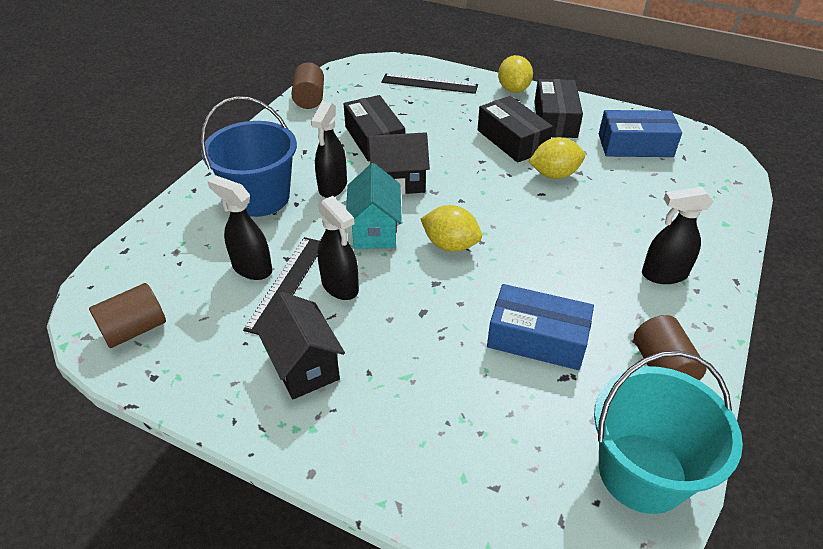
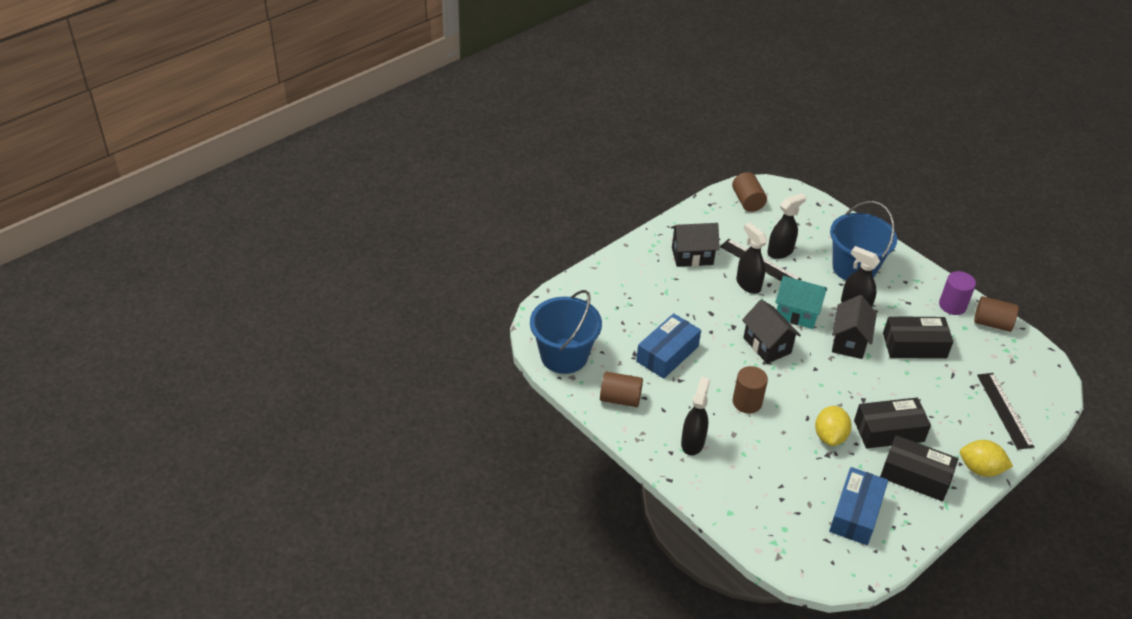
camera: 110 degrees right, 0 degrees up
black spray bottle [317,196,359,300] -> black spray bottle turned 75 degrees clockwise [736,222,767,294]
black ruler [381,73,478,94] -> black ruler turned 45 degrees counterclockwise [977,373,1034,450]
yellow lemon [421,205,482,252] -> black house [742,299,801,364]
turquoise bucket [594,350,743,514] -> blue bucket [530,290,602,374]
none -> brown cylinder [733,366,768,413]
none -> purple cylinder [939,271,976,315]

